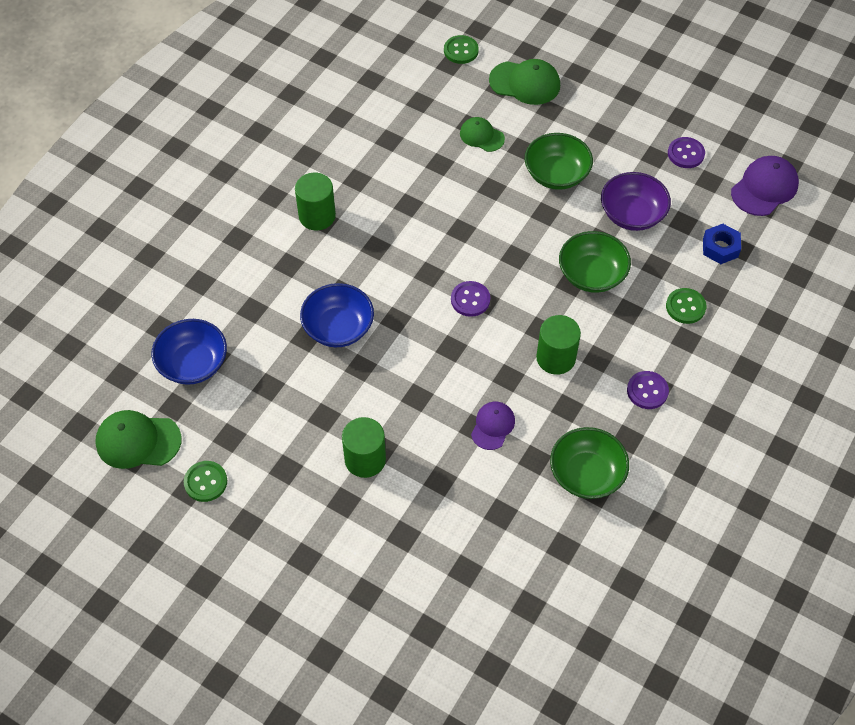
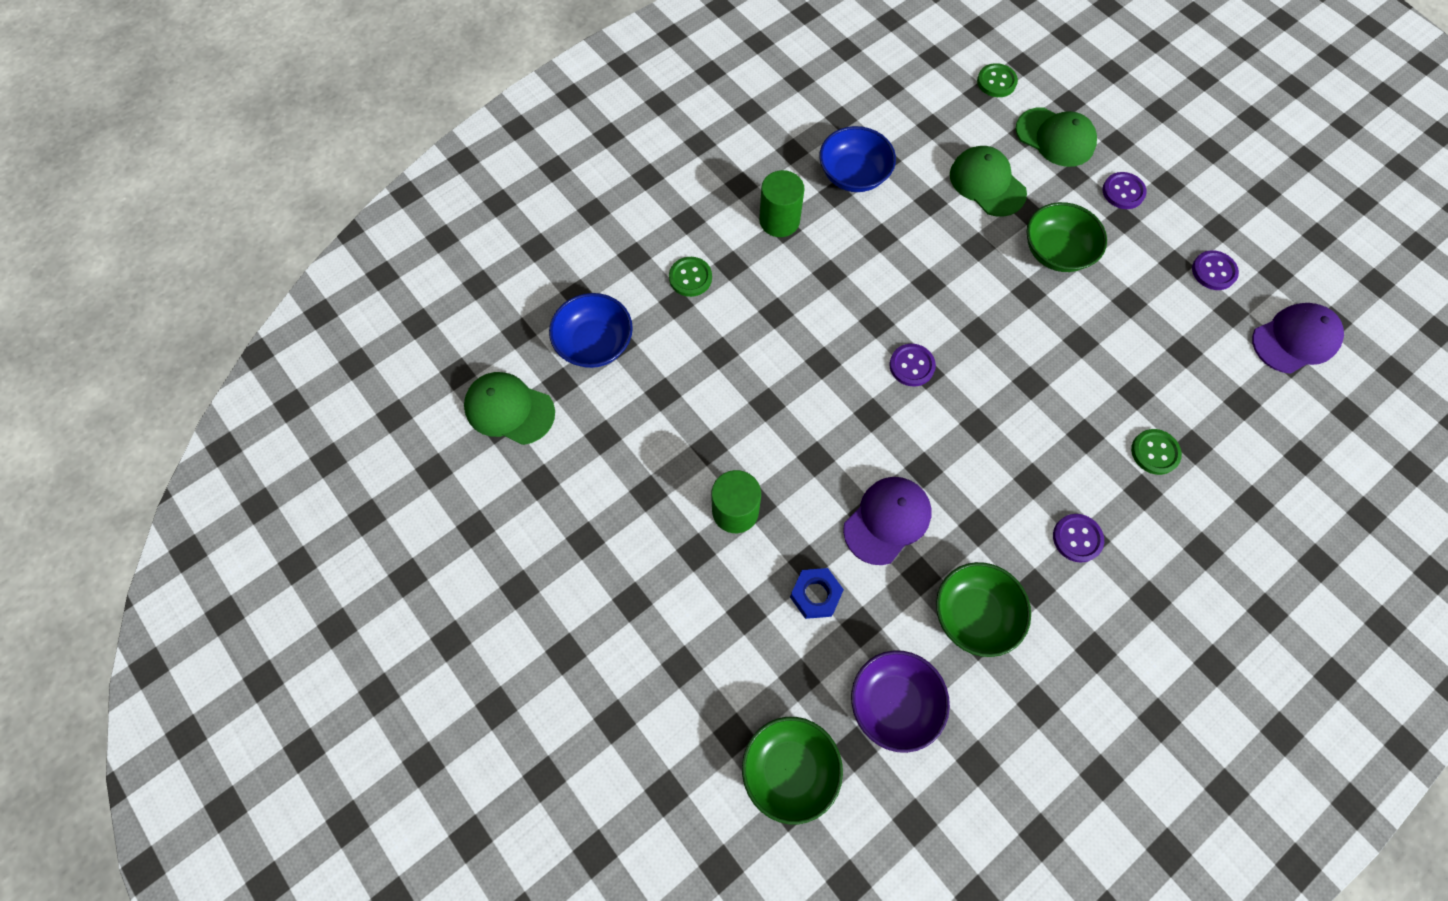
camera: 20 degrees right, 10 degrees up
green button [184,461,227,502] -> green button moved to [669,257,712,297]
blue bowl [300,283,374,347] -> blue bowl moved to [819,126,896,192]
green cap [460,117,505,152] -> green cap [950,146,1027,217], size x1.57
purple cap [471,402,515,450] -> purple cap [843,477,932,565], size x1.57
green cylinder [536,315,581,375] -> none
green bowl [559,231,631,293] -> green bowl moved to [742,717,843,824]
purple bowl [601,172,671,231] -> purple bowl moved to [851,650,950,753]
blue nut [703,224,741,264] -> blue nut moved to [790,568,844,619]
none -> purple button [1102,172,1147,209]

